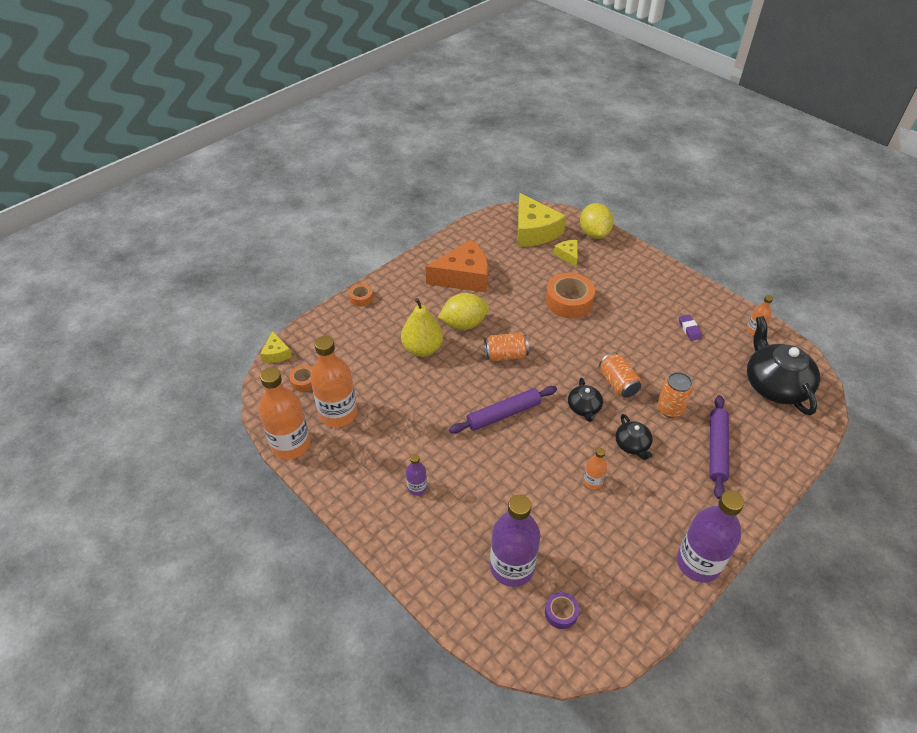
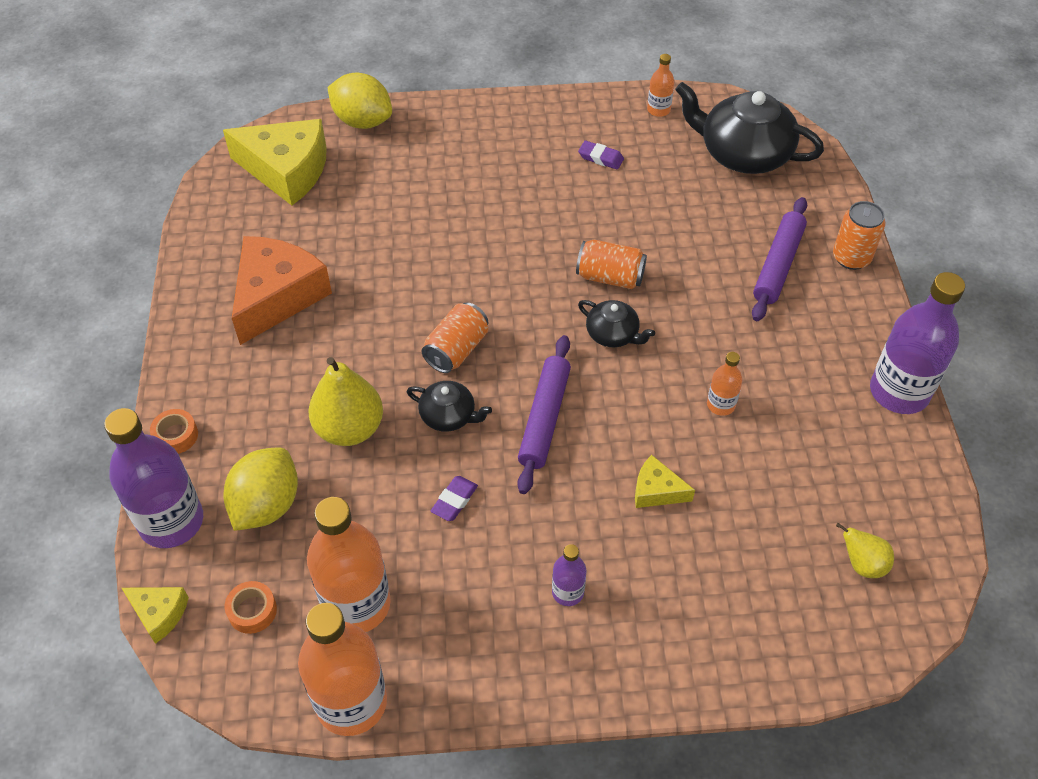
camera: 50 degrees left, 5 degrees up
yellow lemon [438,293,489,330] -> yellow lemon moved to [223,447,298,531]
purple bottle [490,495,540,587] -> purple bottle moved to [104,408,203,548]
purple tape [545,592,579,629] -> yellow pear [836,523,894,578]
orange tape [546,273,595,318] -> none
yellow cheese [554,240,578,267] -> yellow cheese moved to [635,455,695,508]
black teapot [615,414,653,460] -> black teapot moved to [407,381,492,432]
orange can [657,372,693,418] -> orange can moved to [833,201,886,270]
purple rolling pin [709,395,729,499] -> purple rolling pin turned 60 degrees clockwise [752,197,807,321]
none -> purple eraser [431,476,478,521]

